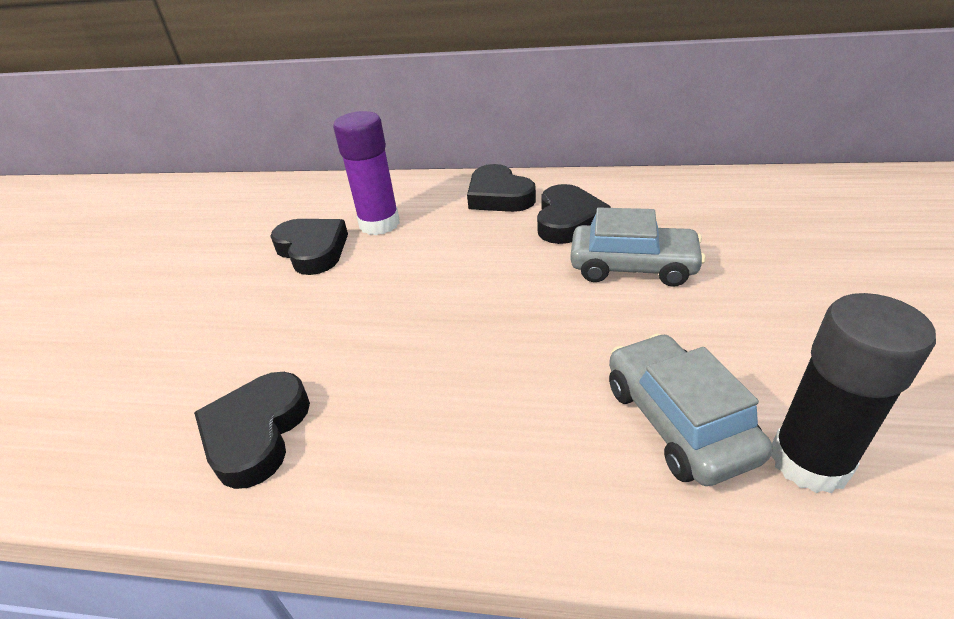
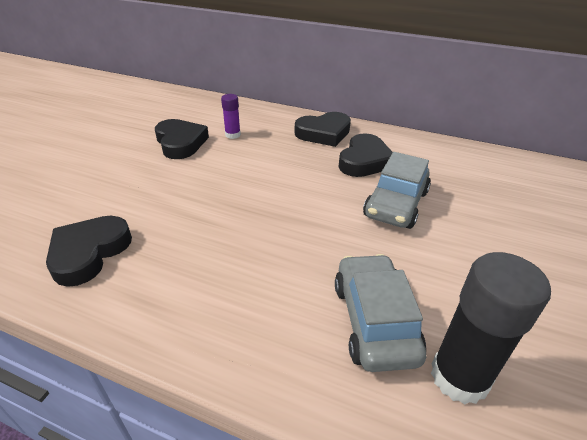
camera: 10 degrees right, 0 degrees up
purple glue stick [333,111,400,235] -> purple glue stick [221,94,241,139], size x0.52
black heart [467,164,536,212] -> black heart turned 90 degrees counterclockwise [295,112,351,147]
grey car [570,207,706,287] -> grey car turned 90 degrees clockwise [363,152,431,229]

